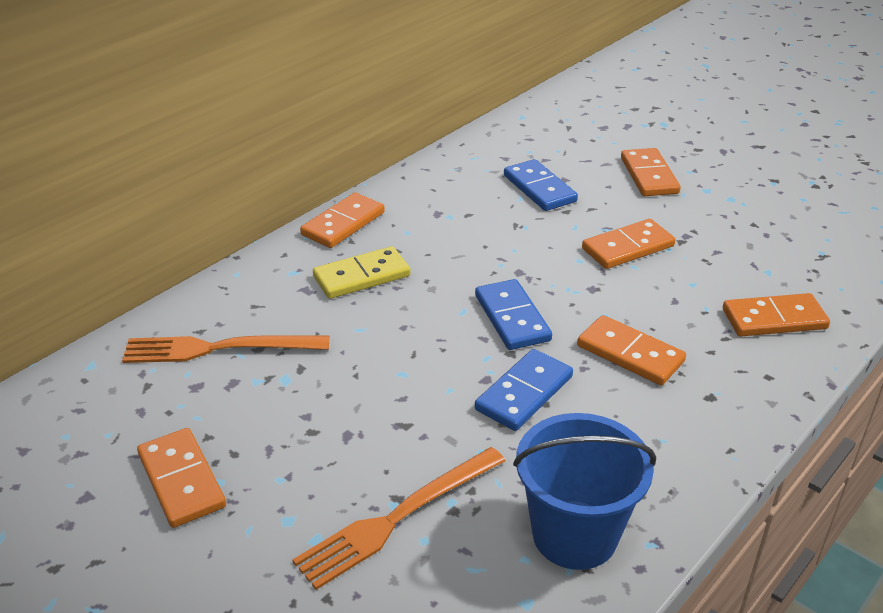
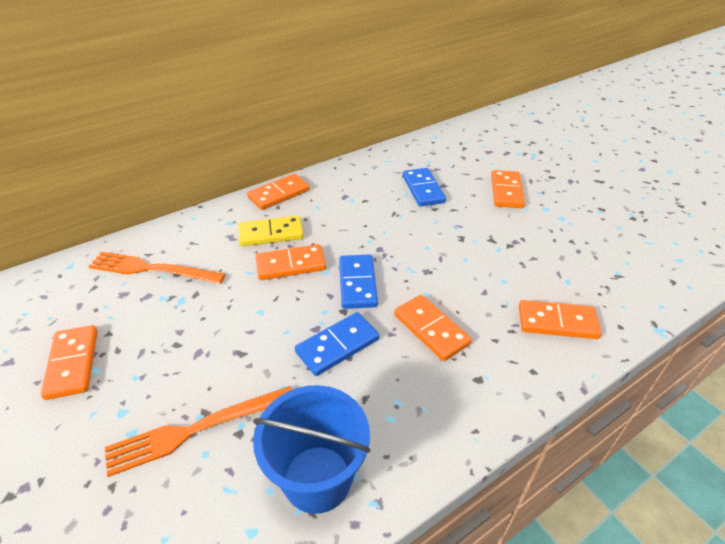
camera: 15 degrees right, 5 degrees up
orange domino [582,219,675,269] -> orange domino moved to [255,244,326,280]

